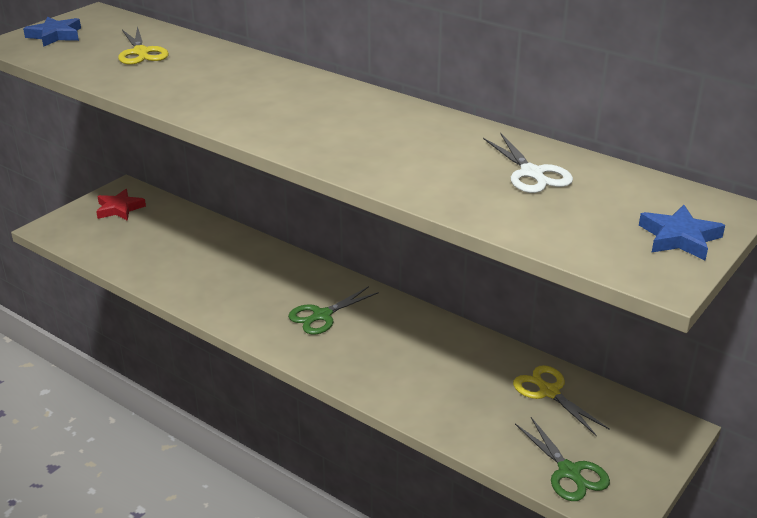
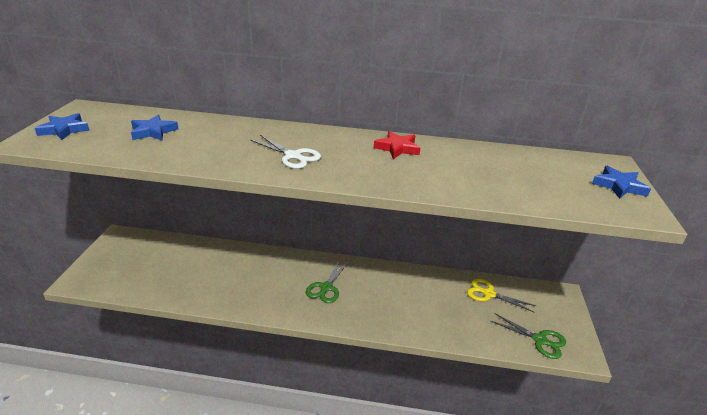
camera: 30 degrees left, 0 degrees up
red star [96,189,146,221] -> red star moved to [374,131,420,159]
yellow scissors [118,26,169,65] -> blue star [131,115,179,140]
white scissors [483,134,573,193] -> white scissors moved to [250,135,321,169]

